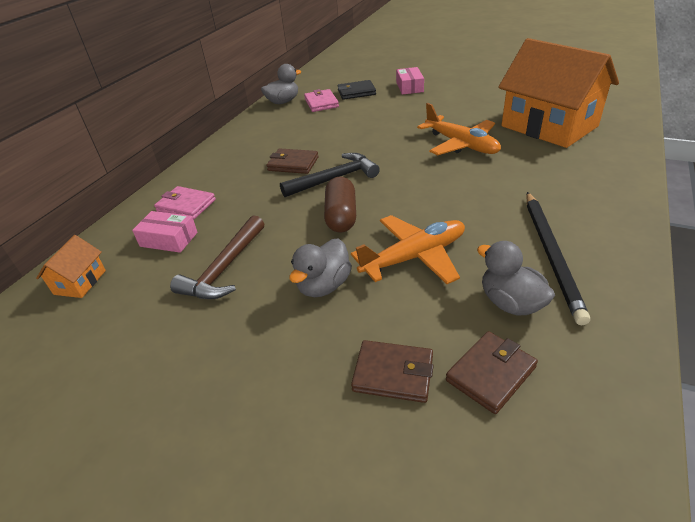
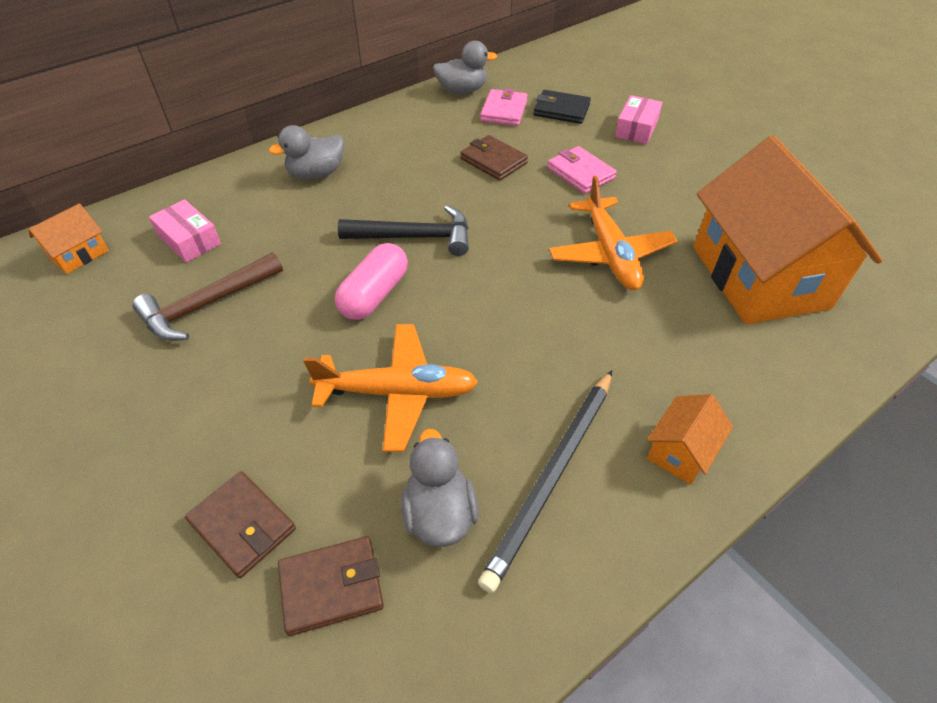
camera: 25 degrees right, 10 degrees up
pink wallet [154,186,216,220] -> pink wallet moved to [547,146,617,194]
brown wallet [267,149,318,174] -> brown wallet moved to [460,135,528,181]
grey duck [289,238,352,297] -> grey duck moved to [269,125,344,180]
brown capsule [324,177,356,233] -> pink capsule [335,243,408,320]
none -> orange house [647,394,733,485]

